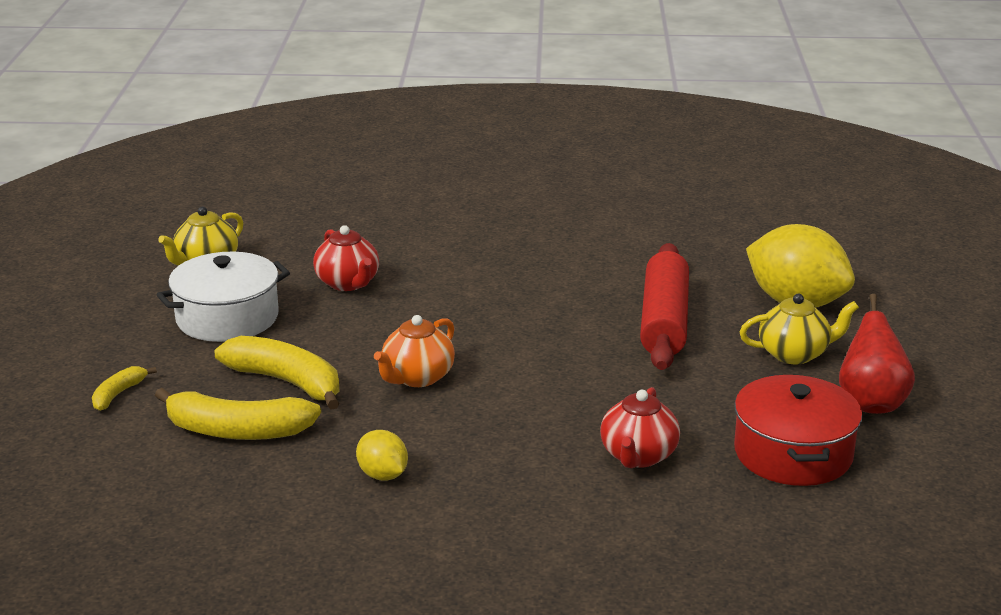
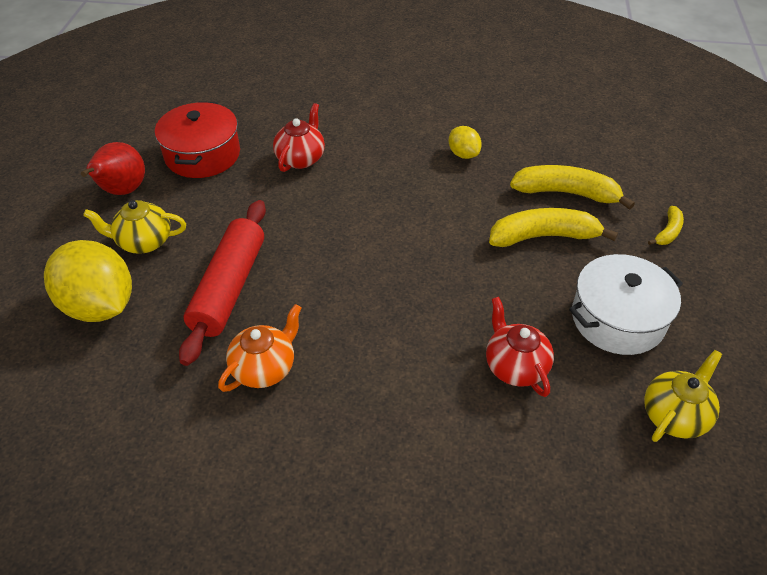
camera: 175 degrees left, 20 degrees up
yellow banana [215,336,340,410] -> yellow banana turned 135 degrees clockwise [489,208,618,247]
orange teapot [374,315,455,387] -> orange teapot moved to [218,304,302,392]

